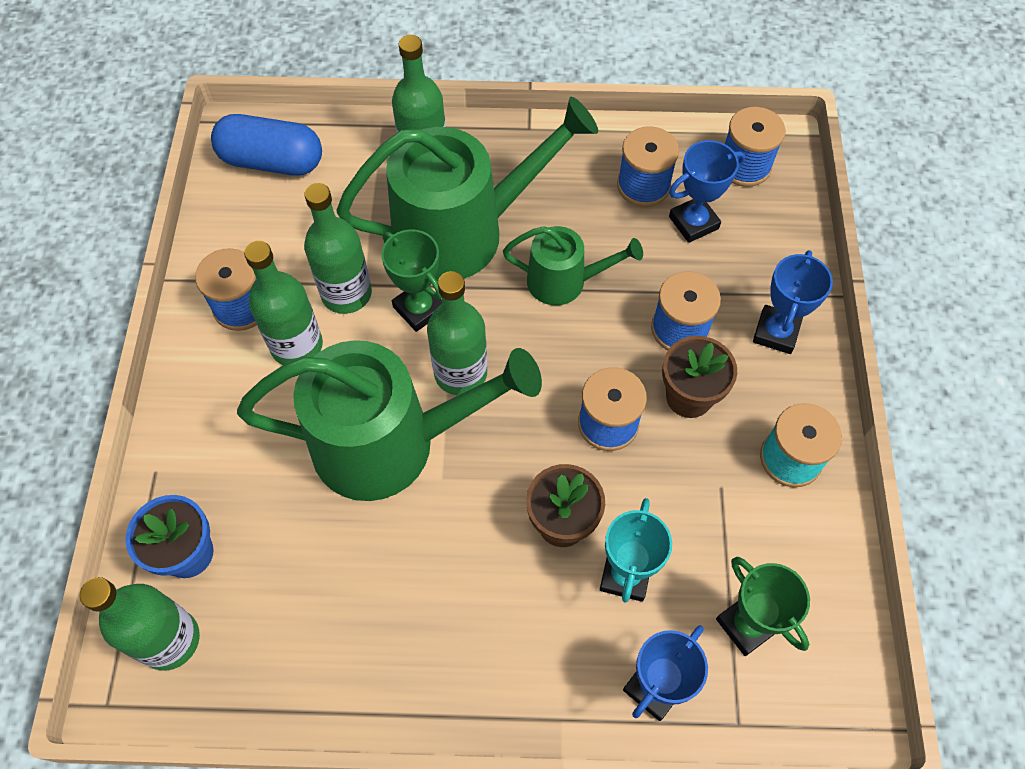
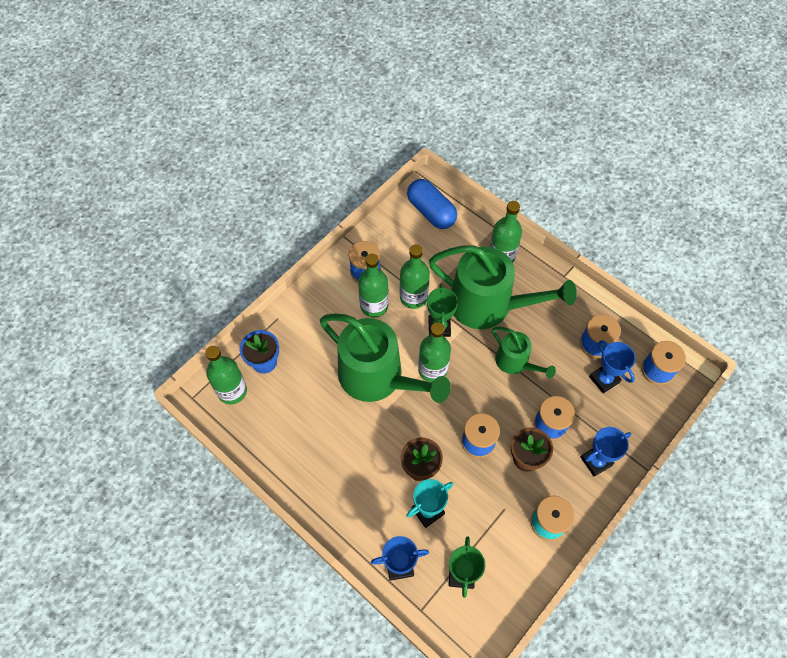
camera: 40 degrees right, 0 degrees up
blue trophy [669,140,745,243] -> blue trophy turned 45 degrees clockwise [589,340,636,393]

